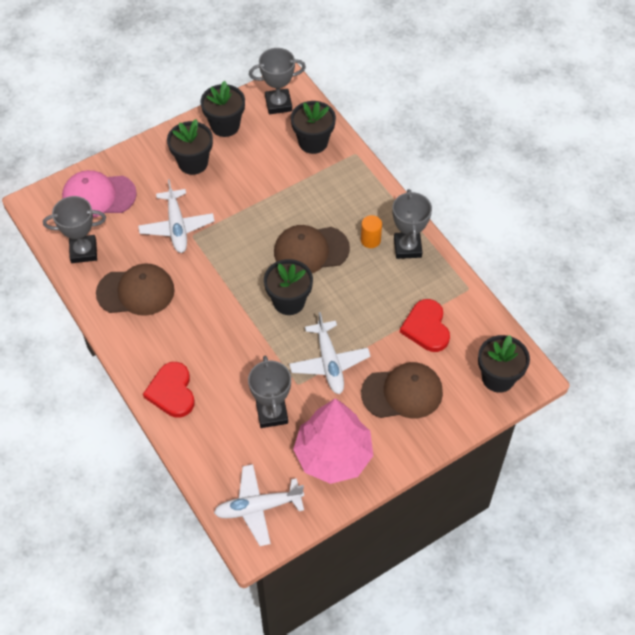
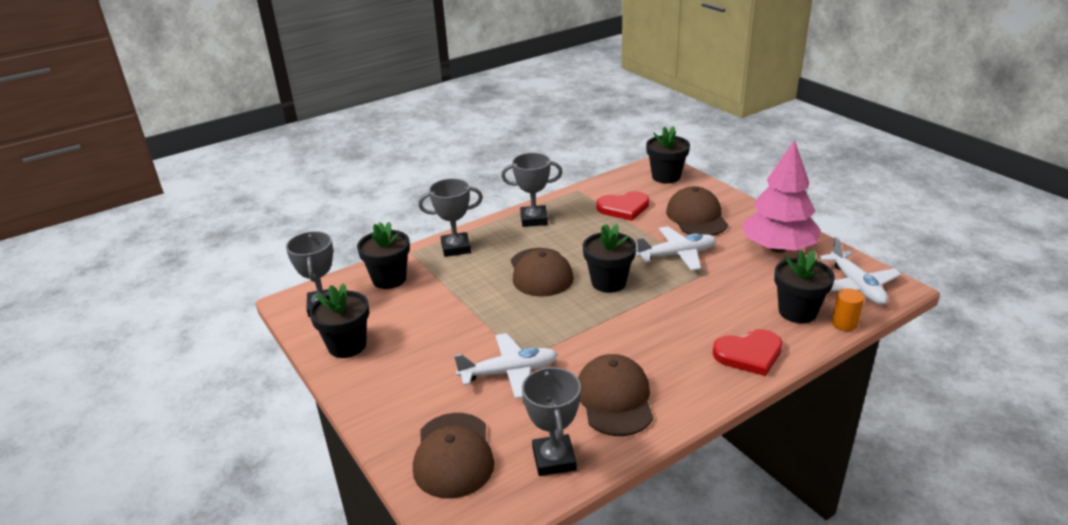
camera: 90 degrees left, 25 degrees down
pink cap [62,170,137,218] -> brown cap [413,413,494,498]
black flower pot [167,119,213,175] -> black flower pot moved to [774,250,835,323]
grey trophy [248,356,291,428] -> grey trophy moved to [418,178,483,257]
orange cylinder [361,215,382,248] -> orange cylinder moved to [832,288,864,331]

